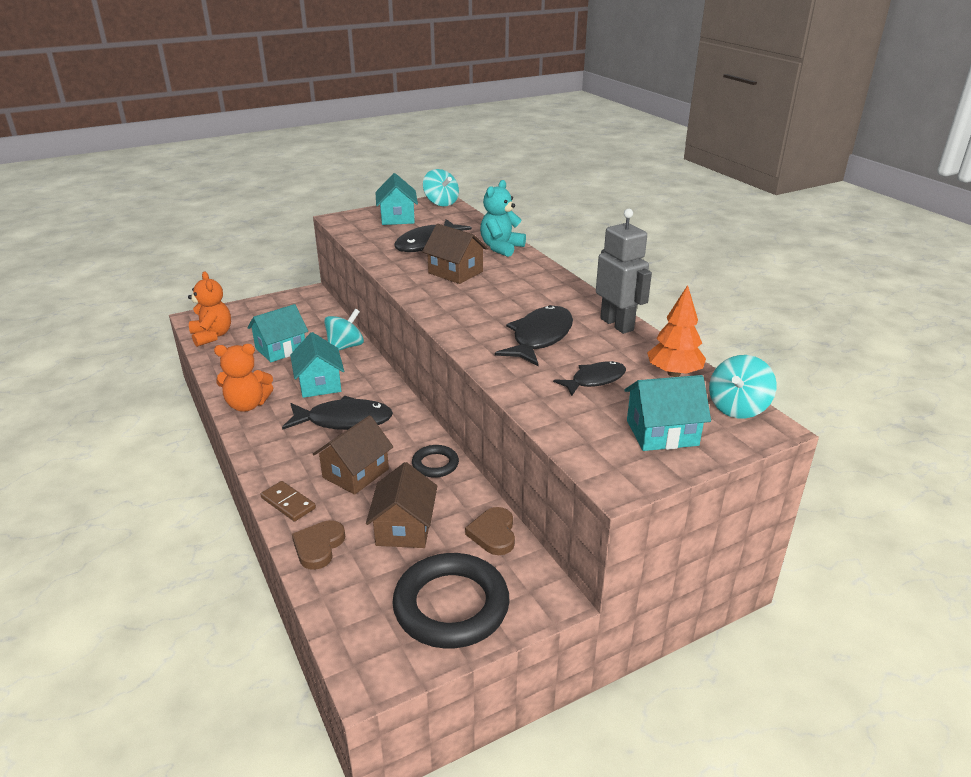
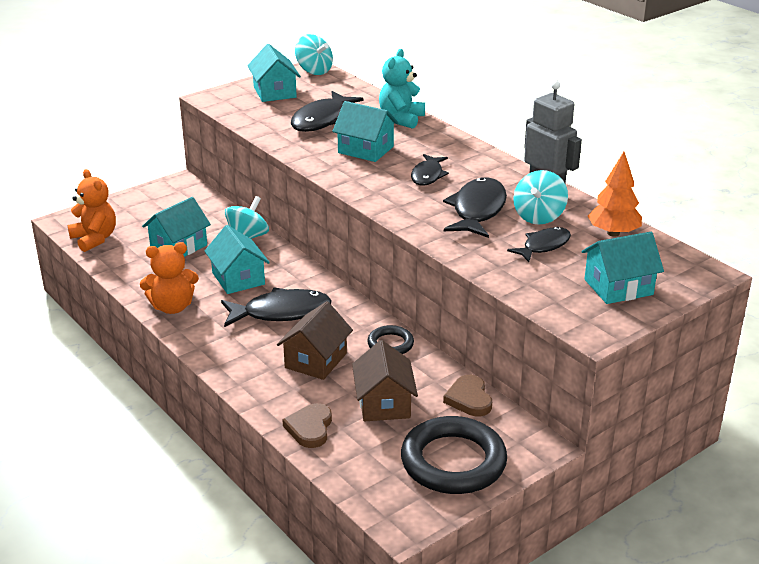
camera: 10 degrees left, 0 degrees up
brown domino [261,481,316,522] -> none
brown house [422,224,488,284] -> turquoise house [332,101,398,162]
turquoise spinning top [709,355,777,419] -> turquoise spinning top moved to [513,170,568,225]
none -> black fish [411,154,449,185]

